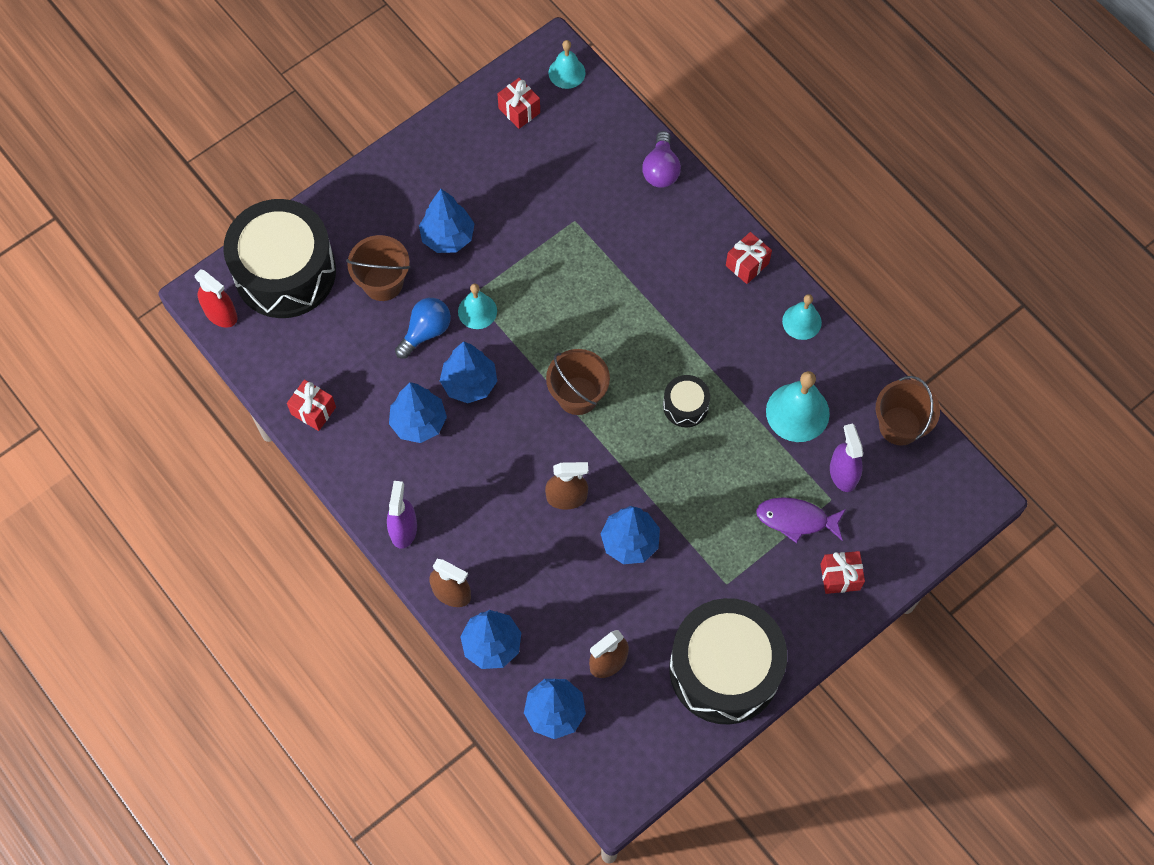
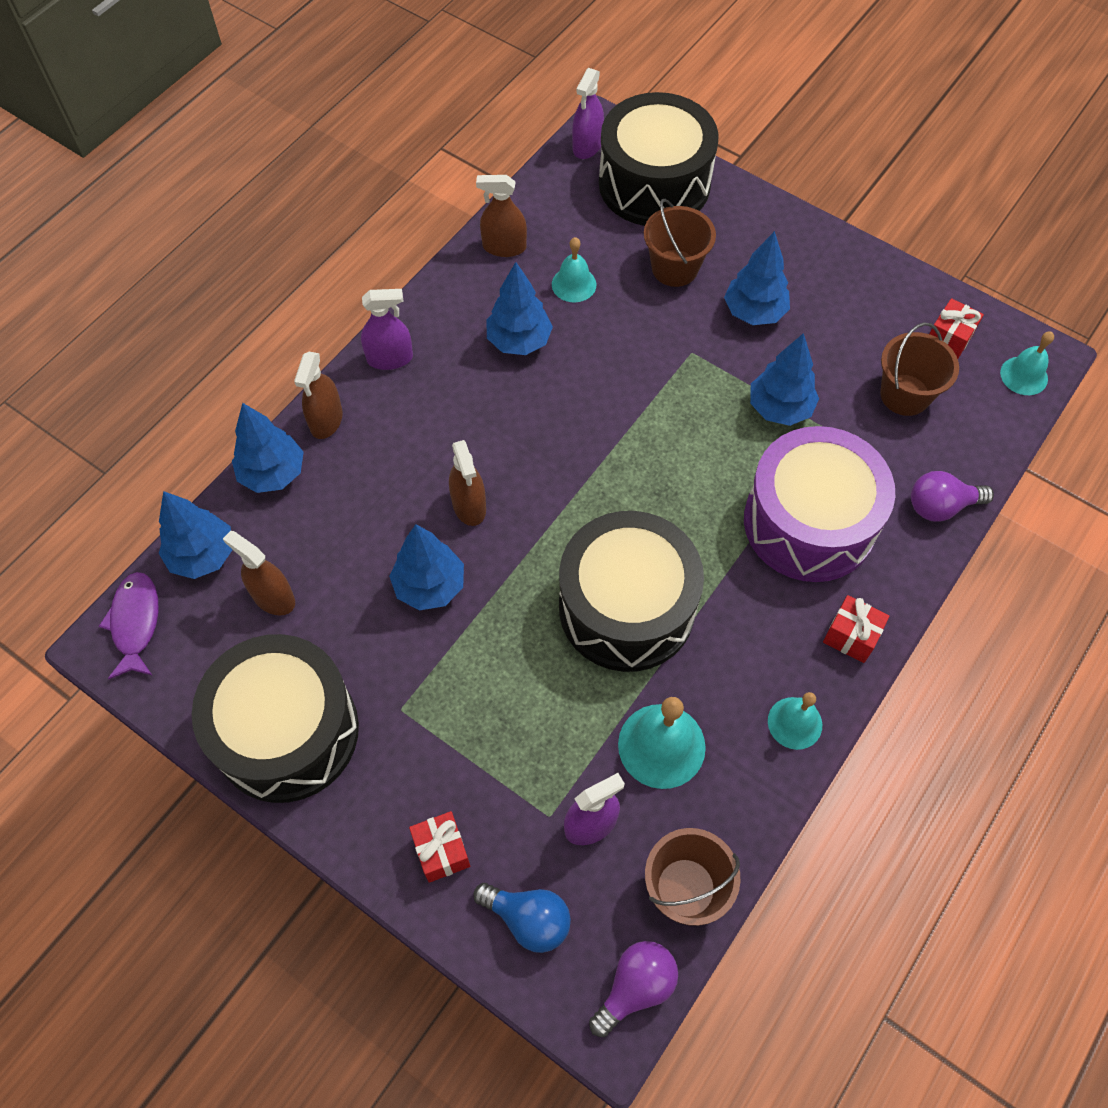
camera: 75 degrees right, 5 degrees down
red spray bottle [194,269,237,328] -> purple spray bottle [572,68,604,159]
red gift [287,379,336,431] -> brown spray bottle [476,175,527,257]
blue light bulb [395,298,451,359] -> blue light bulb moved to [473,883,571,953]
blue tree [440,341,497,403] -> blue tree moved to [750,333,819,426]
turquoise bell [458,284,497,329] -> turquoise bell moved to [552,237,596,303]
brown bucket [546,349,610,415] -> brown bucket moved to [880,322,959,416]
black drum [663,375,710,427] -> black drum [559,511,704,672], size x2.30
purple fish [756,497,846,543] -> purple fish moved to [99,572,159,679]
none -> purple light bulb [589,941,678,1037]
none -> purple drum [744,426,895,582]

